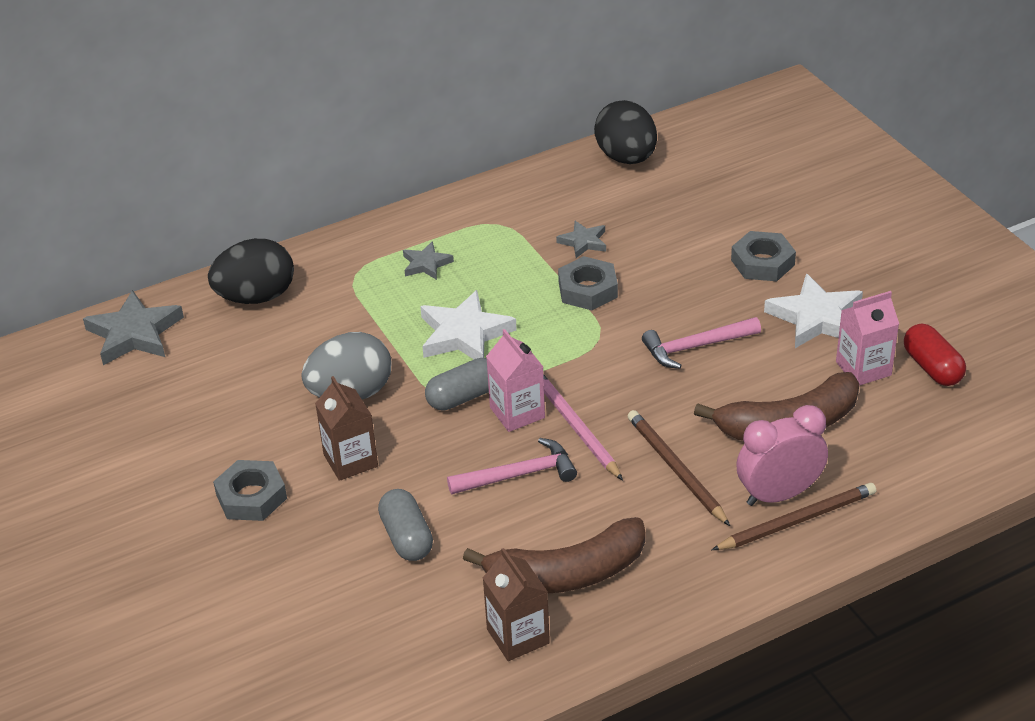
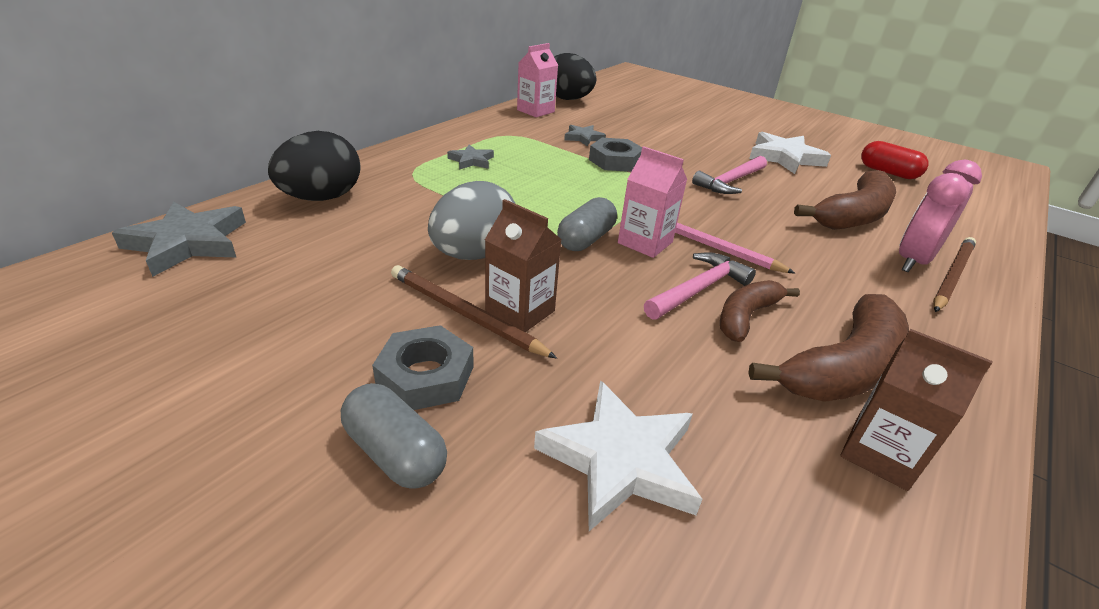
camera: 30 degrees left, 5 degrees down
grey capsule [378,489,433,561] -> grey capsule moved to [341,383,447,489]
white star [420,290,517,359] -> white star moved to [534,380,702,531]
brown pencil [628,410,730,526] -> brown pencil moved to [391,265,557,359]
grey nut [731,231,796,281] -> none
pink carton [836,291,899,386] -> pink carton moved to [517,43,558,117]
none -> brown banana [720,280,800,342]

